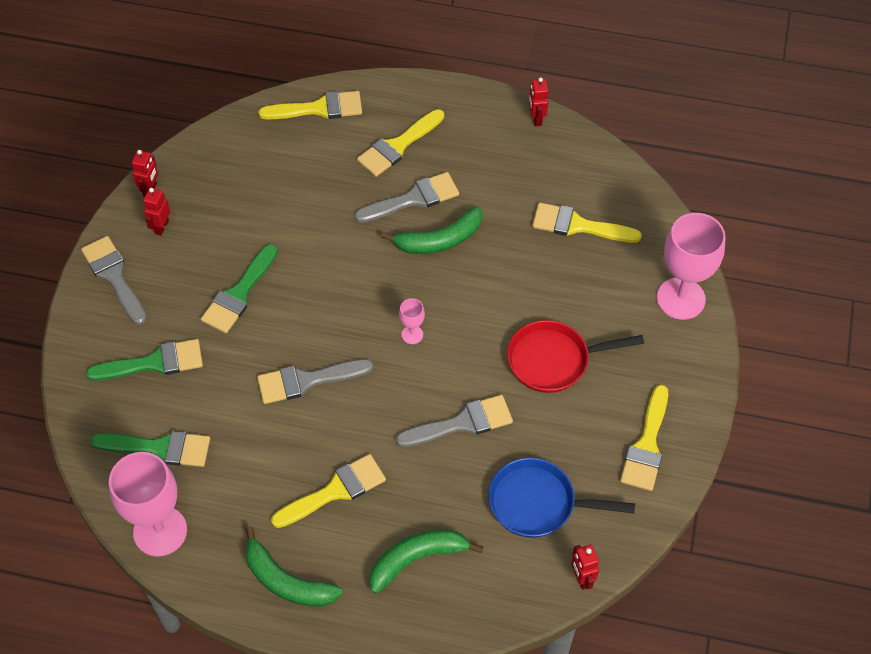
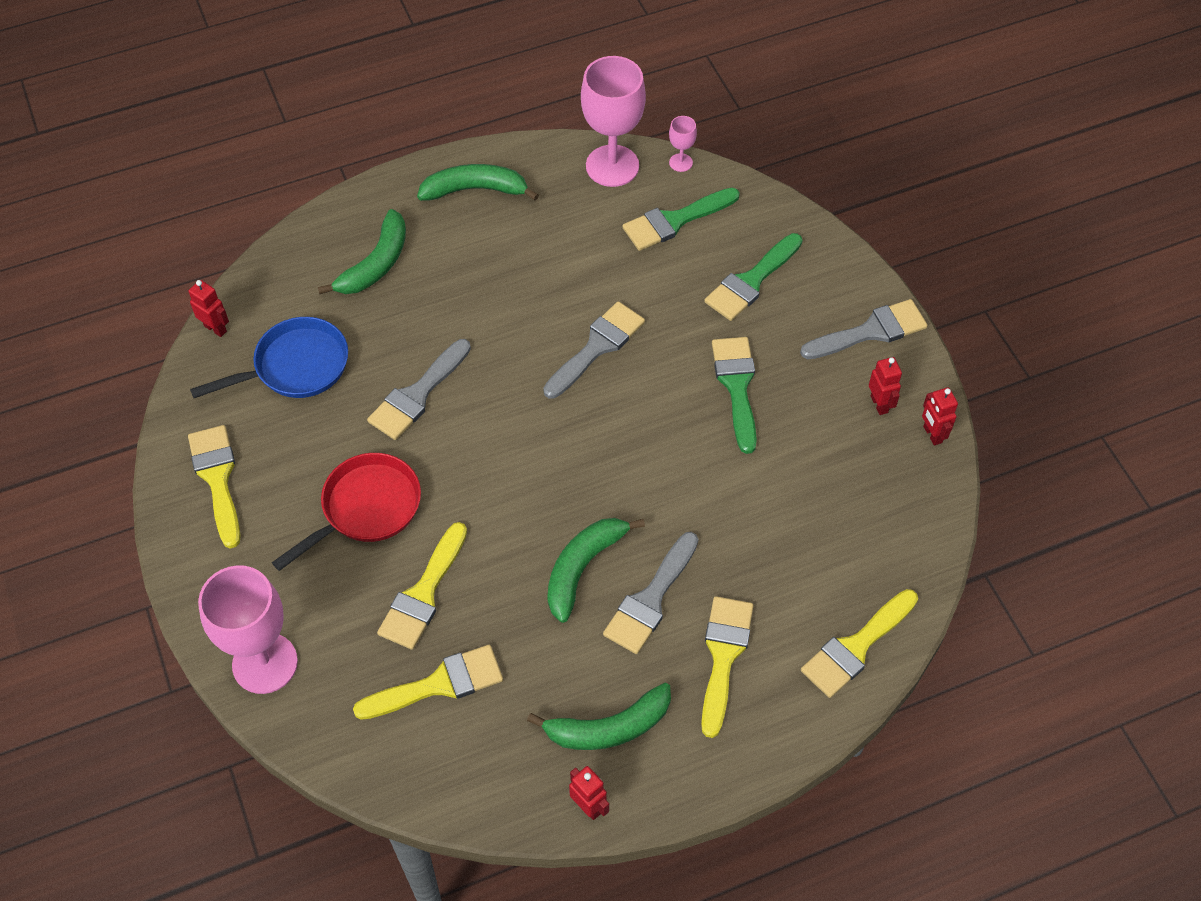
camera: 145 degrees right, 0 degrees up
grey brush [81,236,146,325] -> grey brush turned 45 degrees counterclockwise [800,299,928,359]
yellow brush [271,454,386,528] -> yellow brush moved to [377,522,467,650]
pink goblet [399,298,425,344] -> pink goblet moved to [669,116,697,172]
none -> green banana [527,683,671,750]

